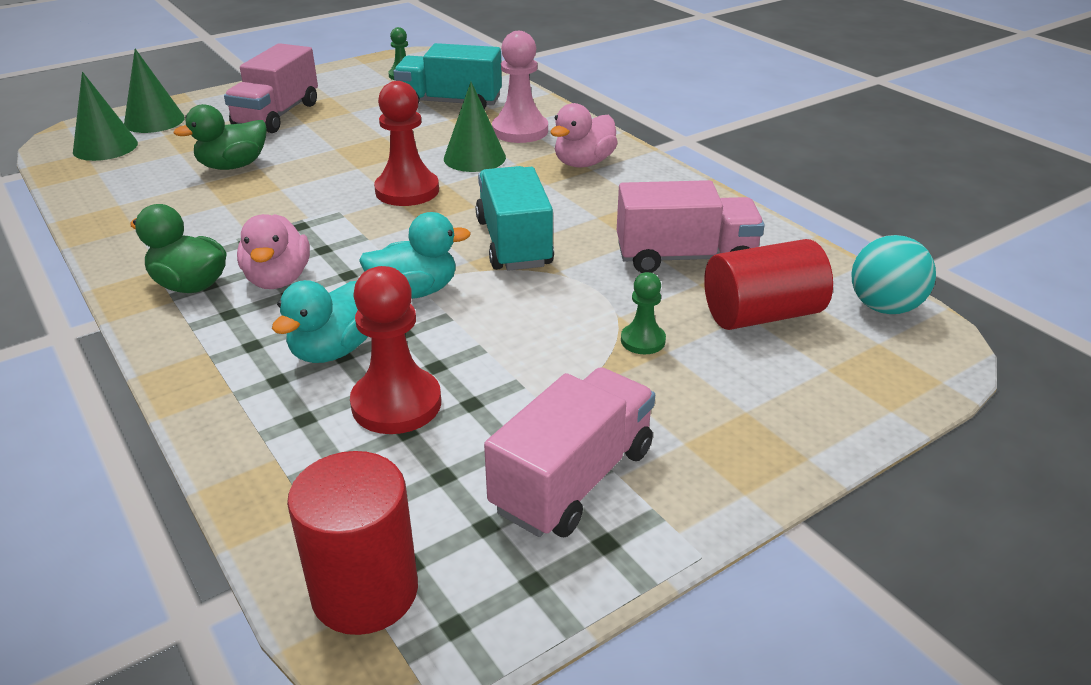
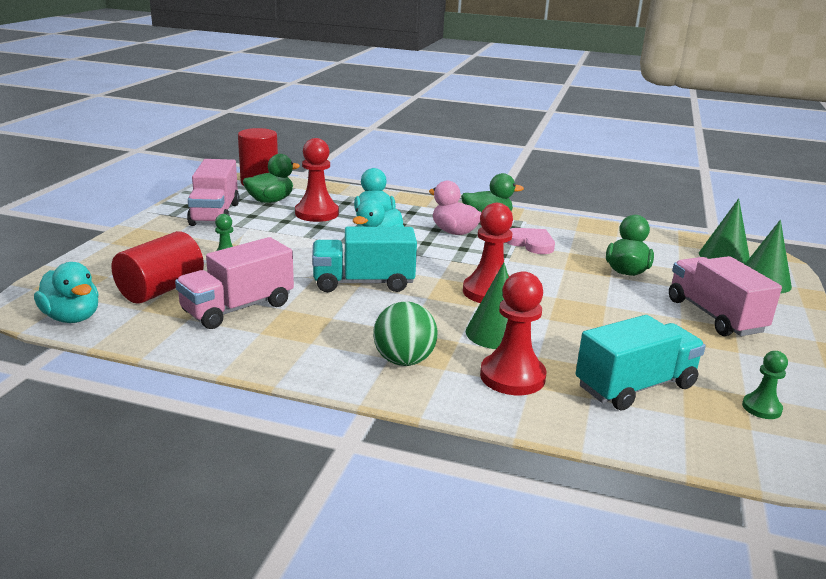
camera: 140 degrees right, 10 degrees down
turquoise truck [476,166,554,271] -> turquoise truck turned 135 degrees clockwise [312,227,417,292]
pink pawn [492,31,548,143] -> red pawn [480,271,546,395]
pink duck [550,103,618,168] -> green ball [373,302,438,366]
turquoise ball [851,235,936,314] -> turquoise duck [34,262,99,323]
none -> green duck [243,154,300,203]
none -> pink heart [506,228,555,254]

